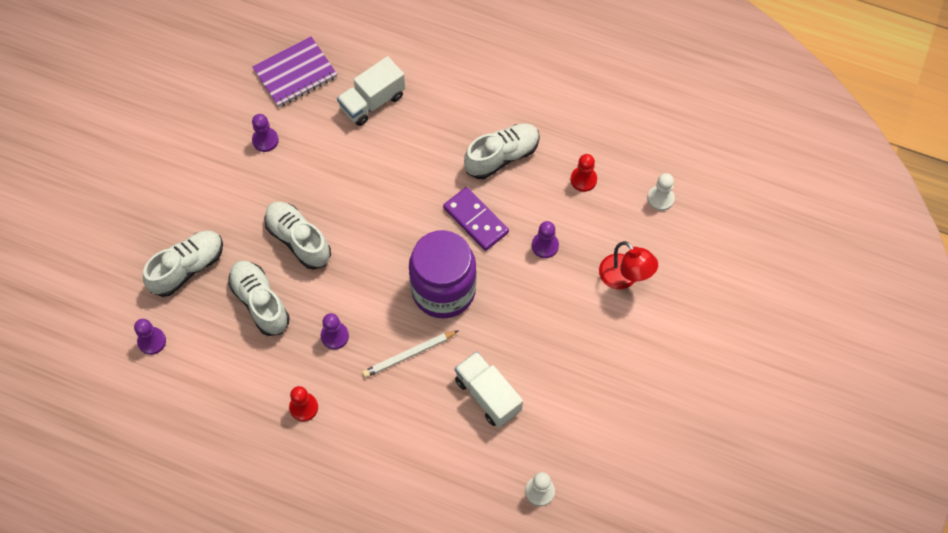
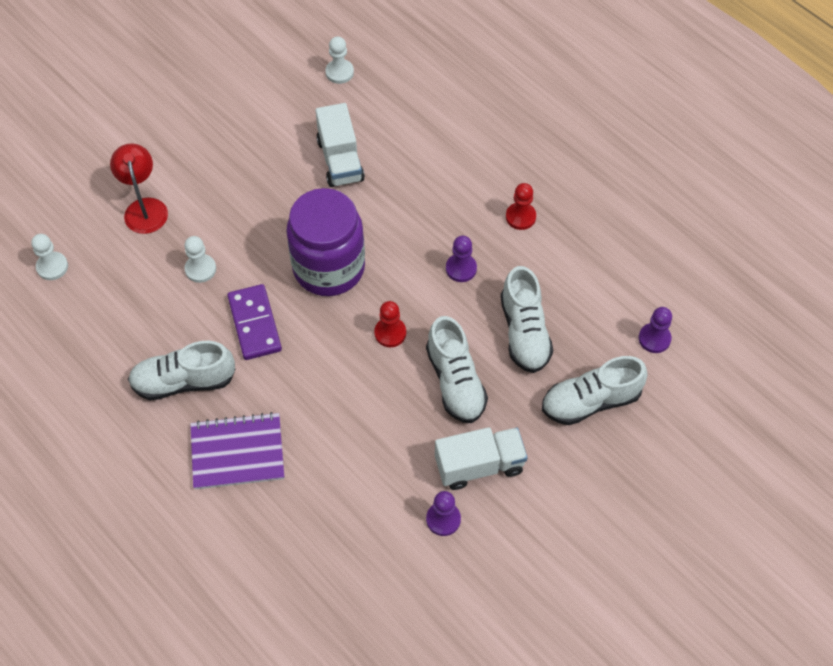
camera: 155 degrees left, 5 degrees down
purple notebook [252,36,337,107] -> purple notebook moved to [190,412,284,490]
white truck [337,56,405,126] -> white truck moved to [435,427,528,490]
white pencil [362,330,459,378] -> none
purple pawn [532,221,559,258] -> white pawn [184,236,216,283]
red pawn [571,154,597,192] -> red pawn moved to [374,301,406,347]

